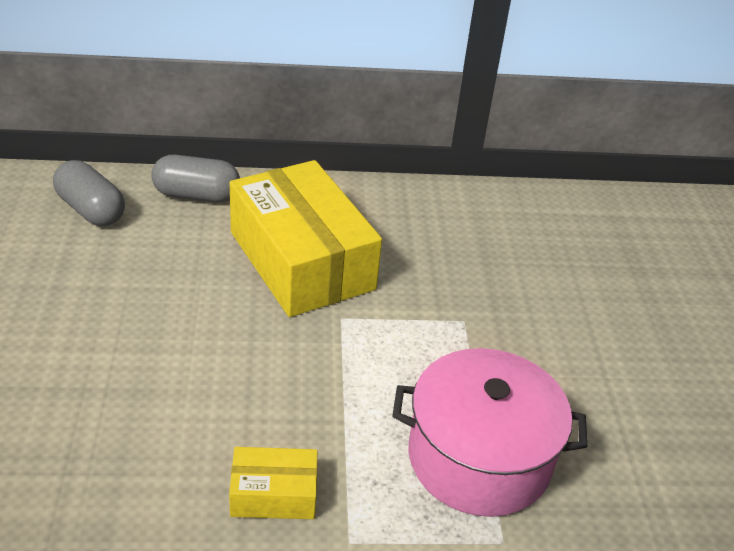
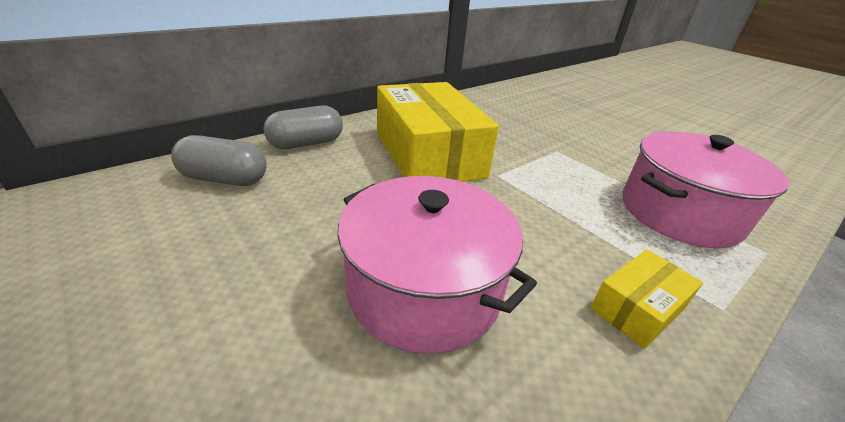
camera: 35 degrees left, 5 degrees down
yellow box [230,160,382,317] -> yellow box turned 45 degrees clockwise [377,82,499,182]
none -> pink pot [337,176,537,354]

